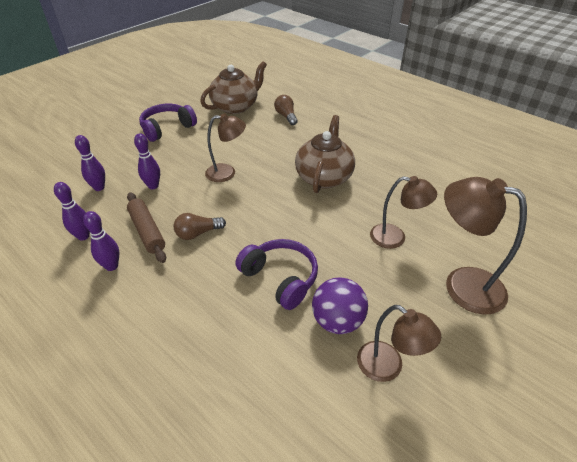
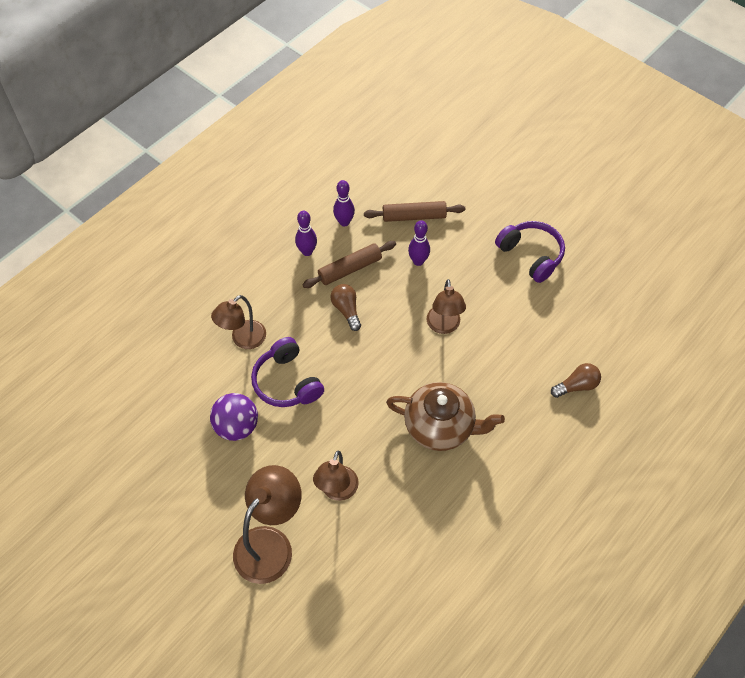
camera: 90 degrees right, 15 degrees up
purple bowling pin [75,135,105,191] -> brown rolling pin [364,201,465,222]
brown teapot [200,61,267,114] -> none
purple headphones [235,239,318,310] -> purple headphones turned 105 degrees clockwise [251,337,324,407]
brown lamp [357,305,441,382] -> brown lamp moved to [211,295,266,349]

